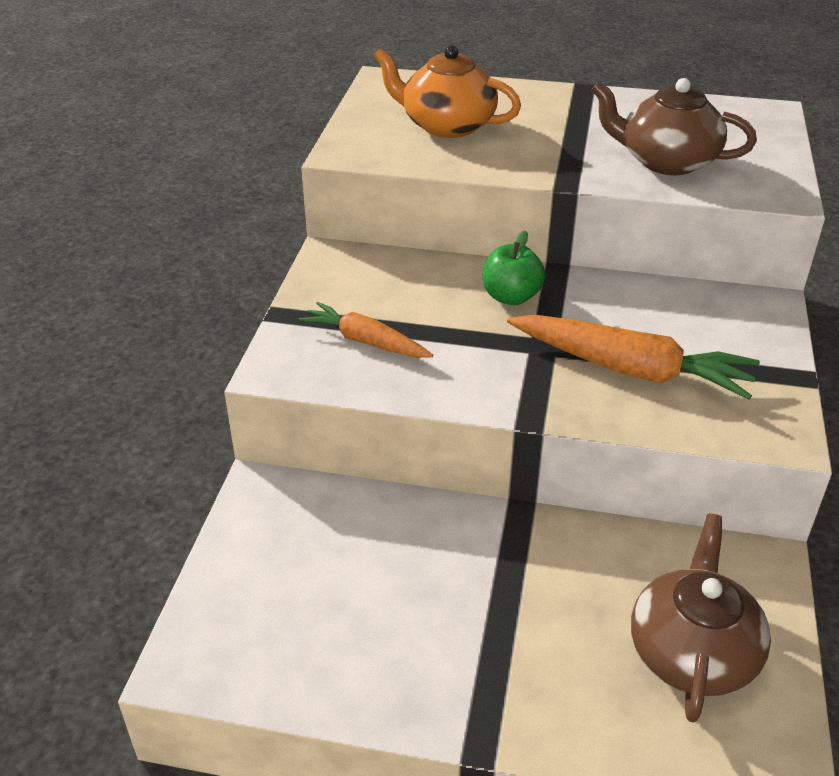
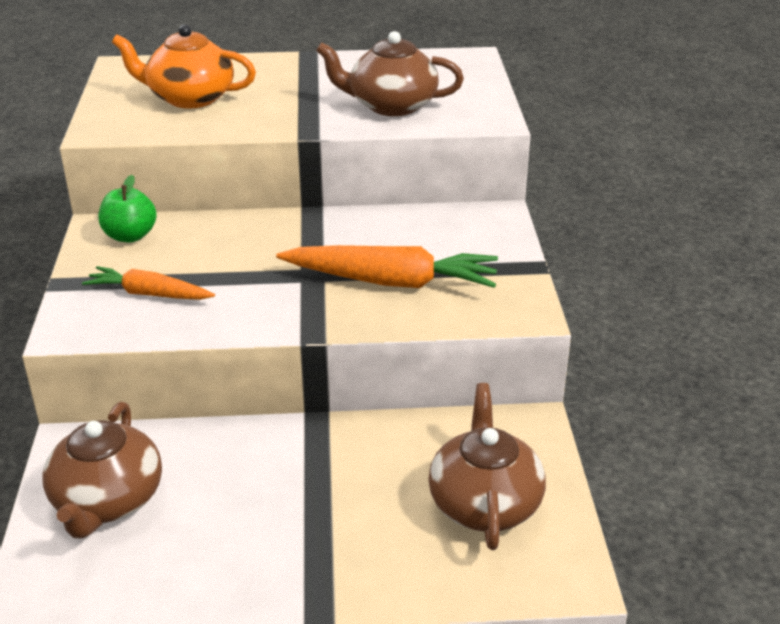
camera: 15 degrees left, 5 degrees down
green apple [483,231,546,305] -> green apple moved to [98,175,157,242]
none -> brown teapot [43,402,162,538]

